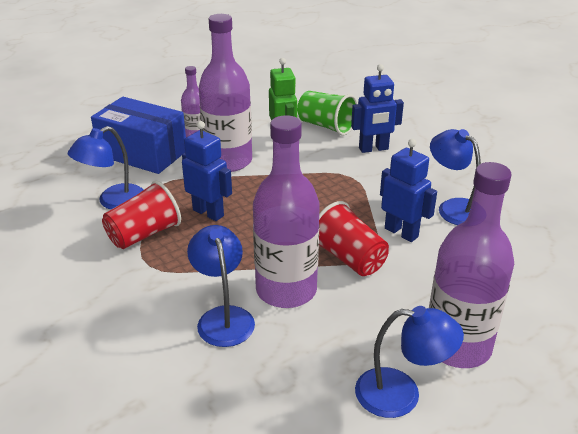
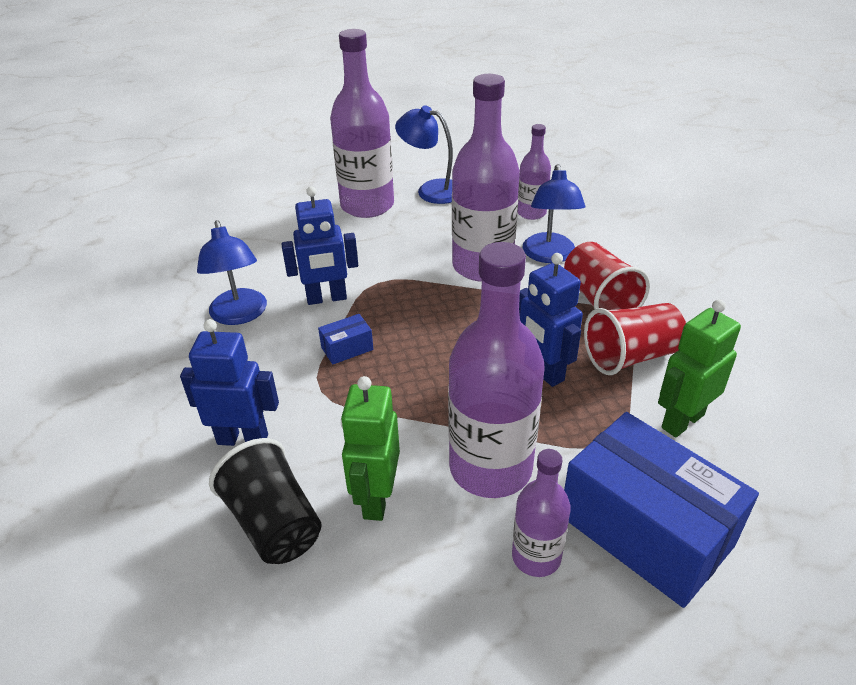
camera: 160 degrees left, 5 degrees up
blue lamp [68,126,143,210] -> green robot [658,299,741,437]
green cup [297,91,358,136] -> black cup [209,438,322,564]
red cup [319,201,389,276] -> red cup moved to [564,242,650,310]
blue robot [380,139,437,242] -> blue robot turned 75 degrees counterclockwise [281,186,358,305]
none -> blue box [318,314,373,365]
none -> purple bottle [517,124,551,220]

